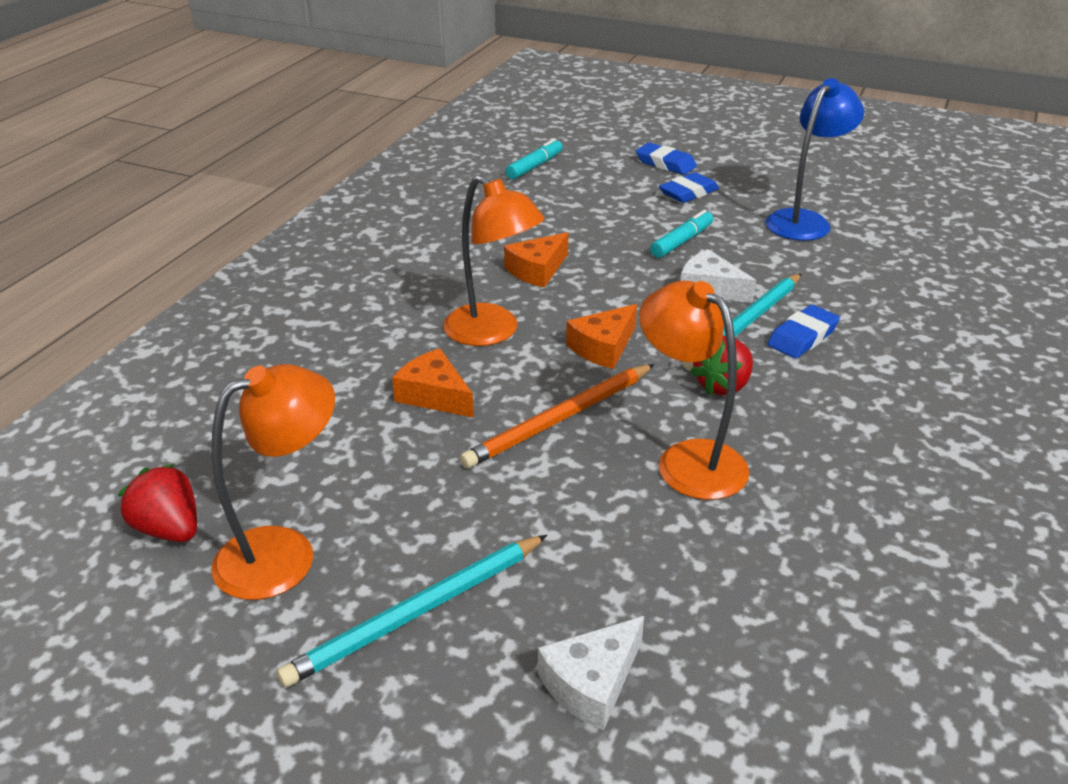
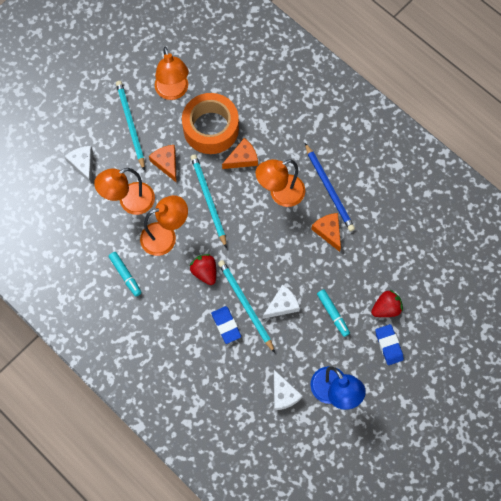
camera: 110 degrees right, 35 degrees up
red strawberry [118,464,197,542] -> red strawberry moved to [371,290,403,317]
orange pencil [460,364,654,468] -> turquoise pencil [190,154,227,248]
turquoise marker [506,138,563,179] -> turquoise marker moved to [109,252,142,296]
orange cheese [566,304,637,369] -> orange cheese moved to [149,145,177,183]
blue eraser [636,143,697,175] -> none
none -> orange lamp [94,168,155,215]
none -> orange tape [182,93,239,154]
none -> white cheese [274,370,303,410]
none -> blue pencil [305,143,355,231]

